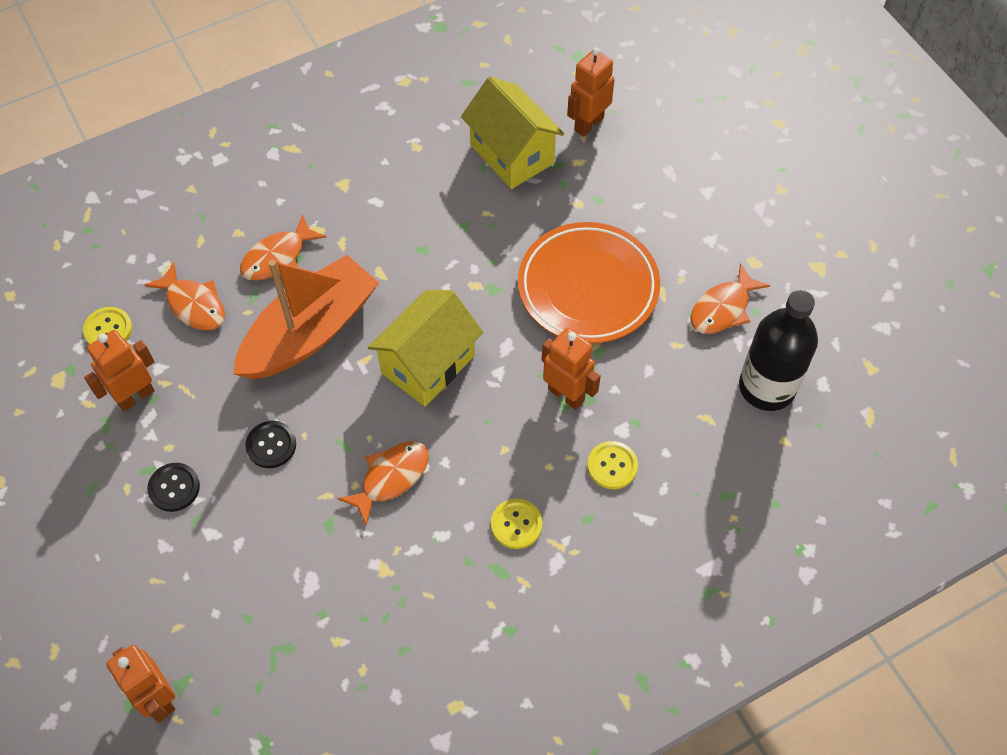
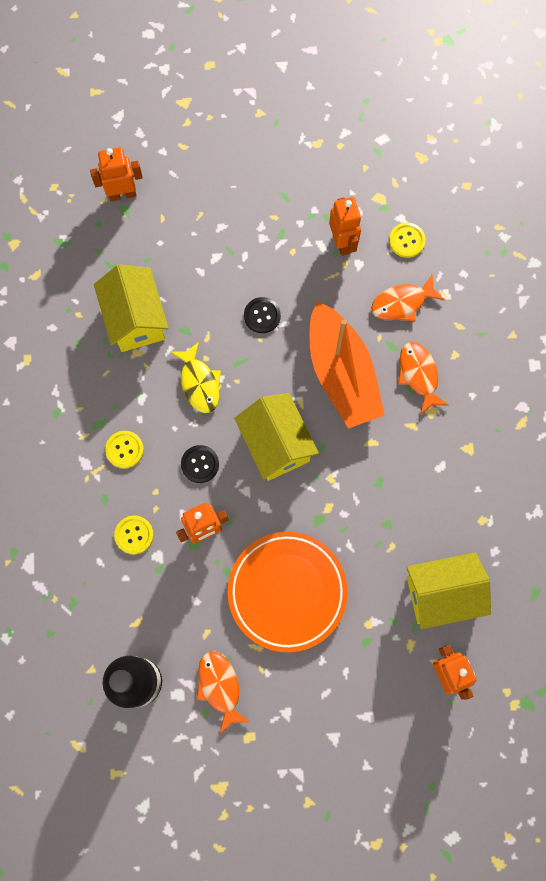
camera: 115 degrees right, 15 degrees up
black button [147,463,200,512] -> black button moved to [181,445,219,483]
orange fish [337,441,429,526] -> yellow fish [171,342,221,413]
none -> yellow house [94,265,169,352]

